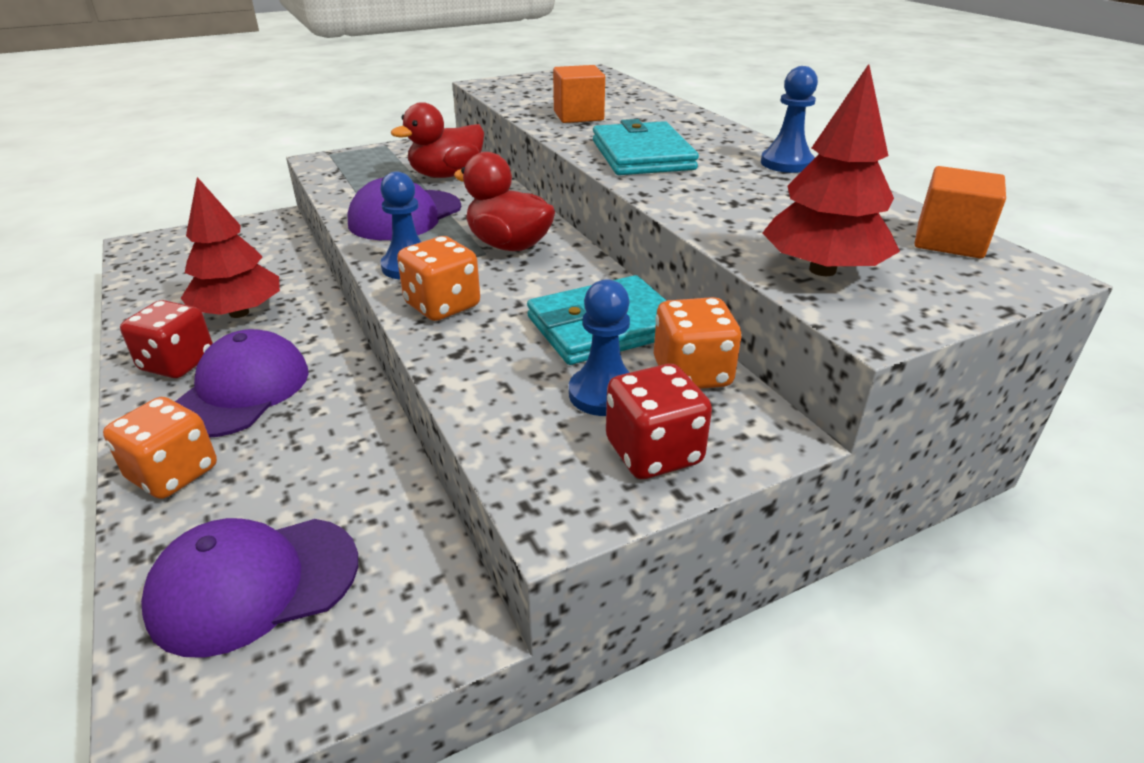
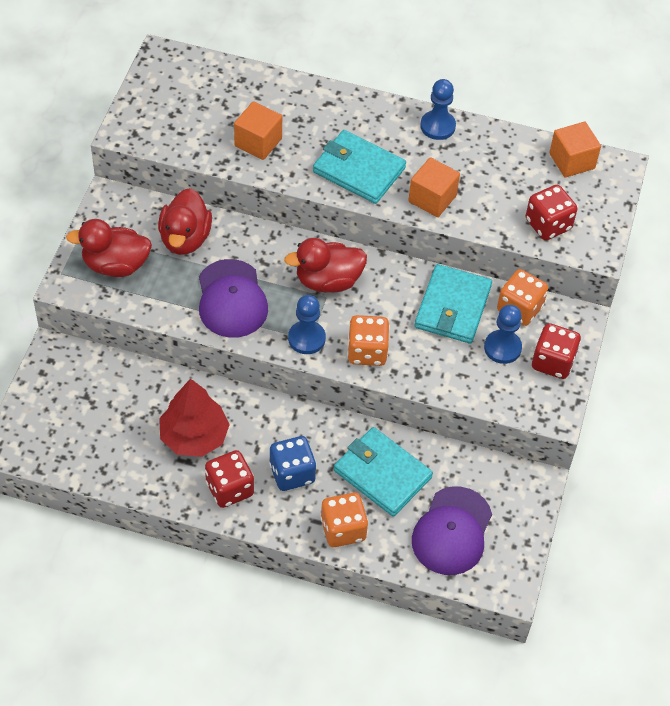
camera: 50 degrees left, 20 degrees up
purple cap [175,329,309,438] -> blue dice [269,436,316,491]
red tree [762,64,900,276] -> red dice [526,185,577,240]
none -> red duck [66,219,152,277]
none -> turquoise wallet [334,427,433,517]
none -> orange cube [408,157,460,217]

